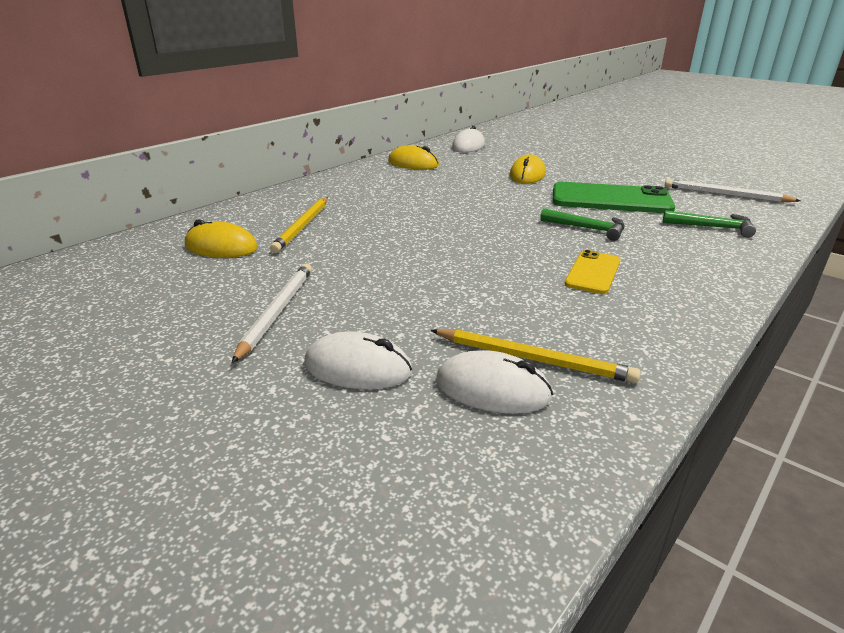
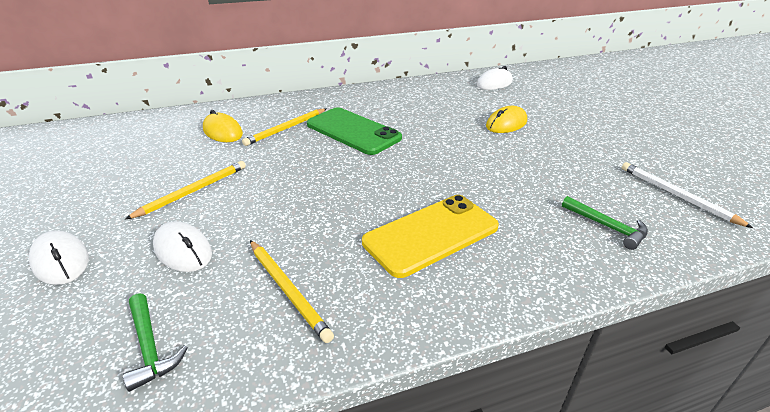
camera: 30 degrees right, 5 degrees up
white pencil [232,263,312,363] -> yellow pencil [125,161,246,220]
yellow mouse [388,145,439,169] -> none
white mouse [436,350,553,414] -> white mouse moved to [29,230,89,285]
green hammer [540,208,624,241] -> green hammer moved to [123,293,188,392]
green phone [553,182,675,213] -> green phone moved to [307,107,402,155]
yellow phone [564,250,621,294] -> yellow phone [362,195,499,278], size x1.82

